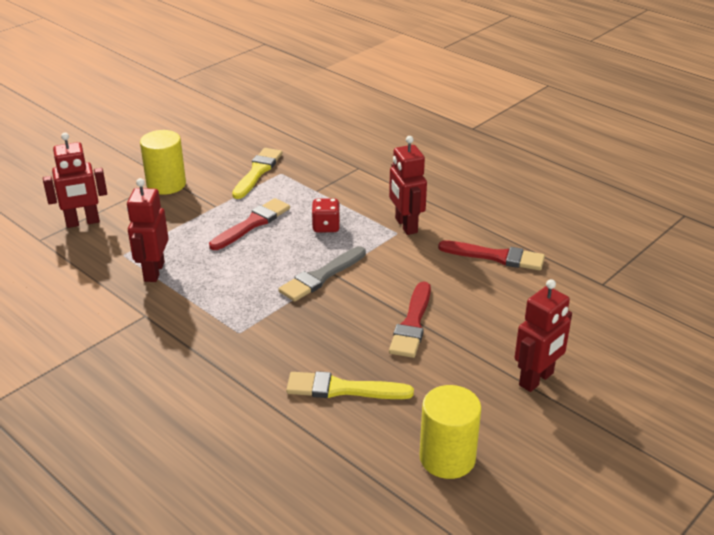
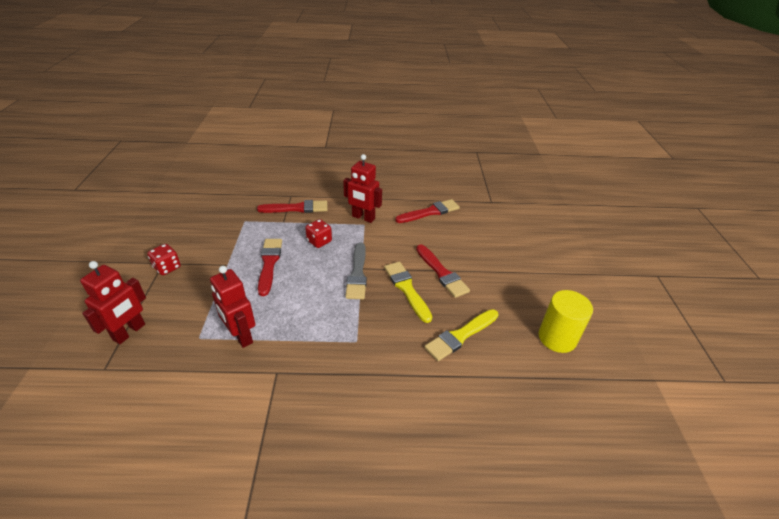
camera: 45 degrees left, 5 degrees up
yellow cylinder [140,130,186,195] -> red dice [147,244,181,275]
yellow brush [232,148,282,199] -> yellow brush moved to [384,262,432,323]
red robot [515,279,572,392] -> none
none -> red brush [257,200,327,213]

